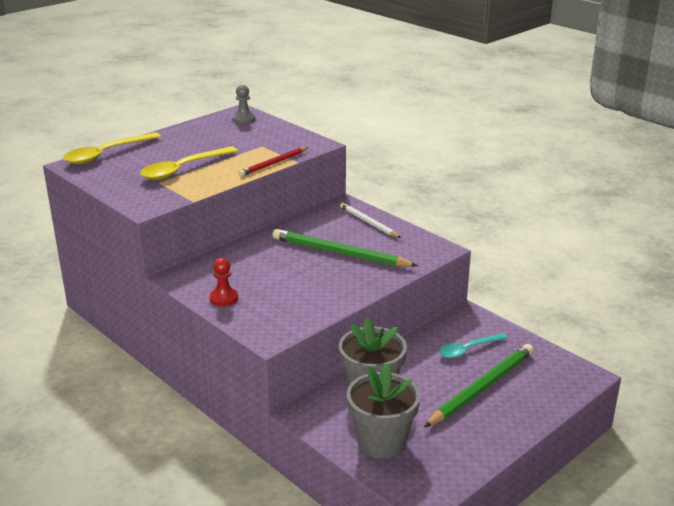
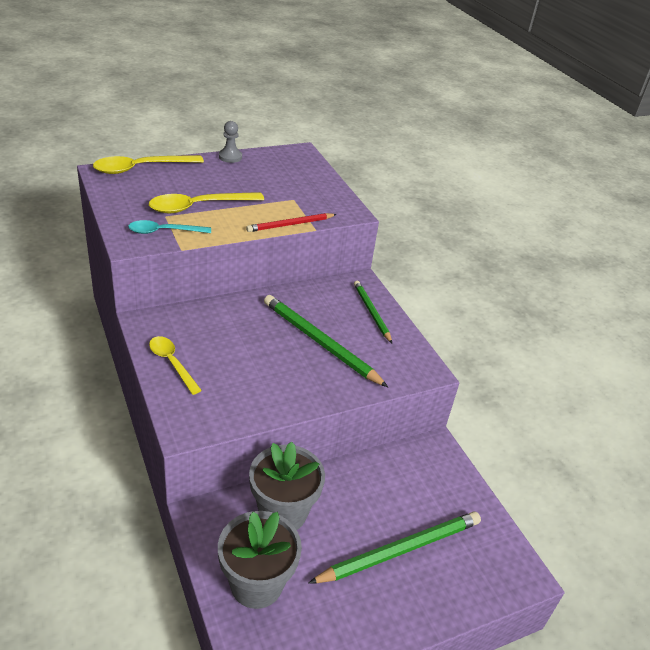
camera: 15 degrees right, 10 degrees up
red pawn [210,258,238,306] -> yellow spoon [149,336,202,395]
grey pawn [233,85,255,124] -> grey pawn moved to [219,121,242,163]
white pencil [340,202,401,238] -> green pencil [354,281,392,343]
turquoise spoon [439,333,508,358] -> turquoise spoon moved to [128,220,211,234]

